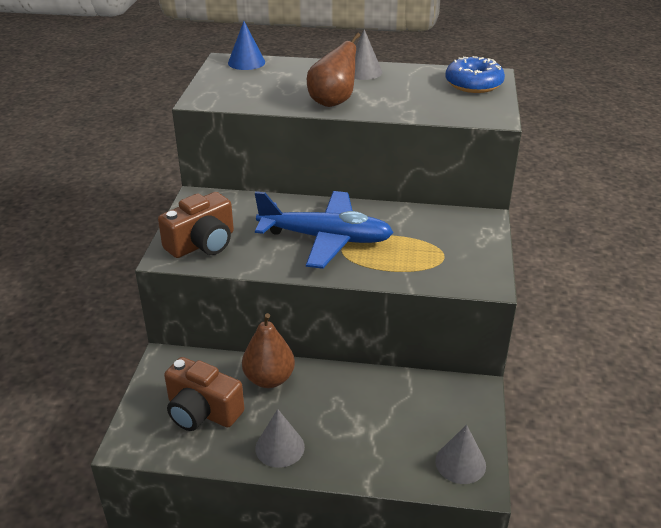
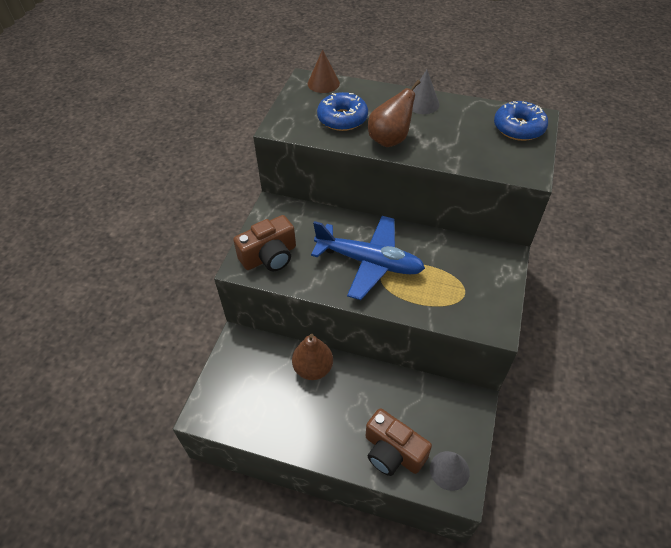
camera: 10 degrees right, 15 degrees up
brown camera [164,357,245,431] -> brown camera moved to [366,408,432,476]
blue cone [228,21,265,70] -> brown cone [308,49,340,93]
grey cone [255,409,305,468] -> none
none -> blue donut [317,92,368,131]

